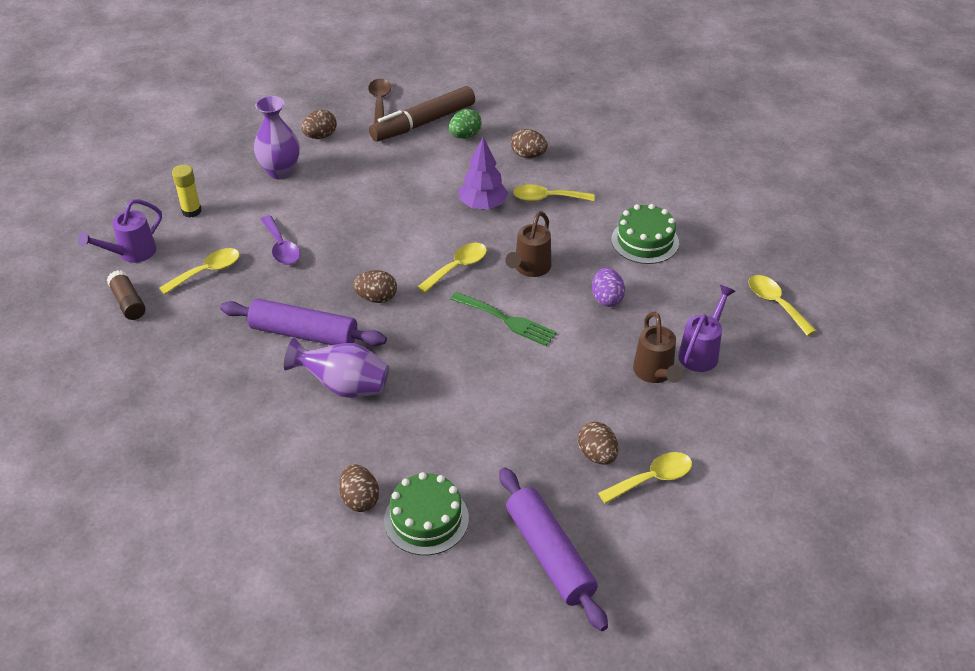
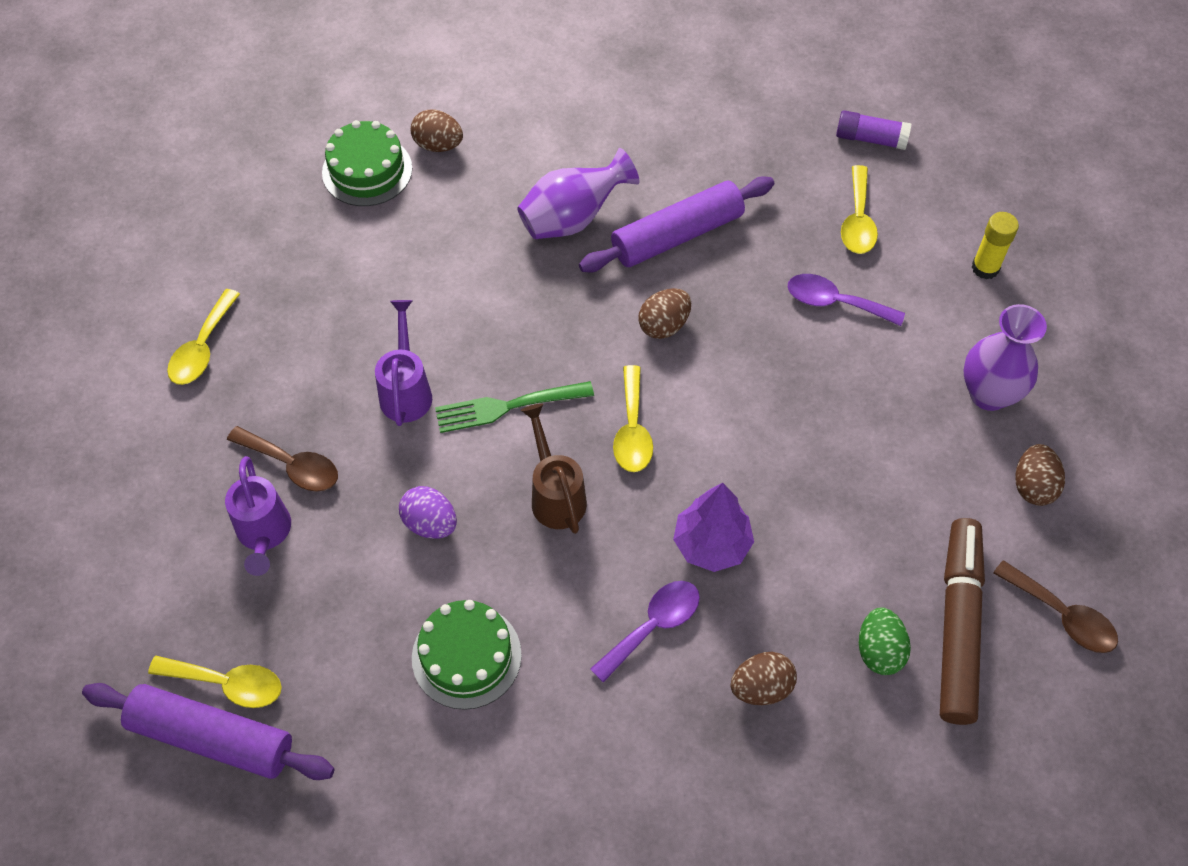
camera: 135 degrees right, 15 degrees up
purple watering can [77,199,162,263] -> purple watering can moved to [375,300,432,426]
brown glue stick [107,270,145,320] -> purple glue stick [836,110,911,150]
purple rolling pin [499,467,608,631] -> purple rolling pin moved to [82,683,334,780]
yellow spoon [513,184,595,202] -> purple spoon [590,581,700,683]
brown egg [578,422,618,464] -> none
brown watering can [633,312,684,383] -> brown spoon [227,426,338,492]

